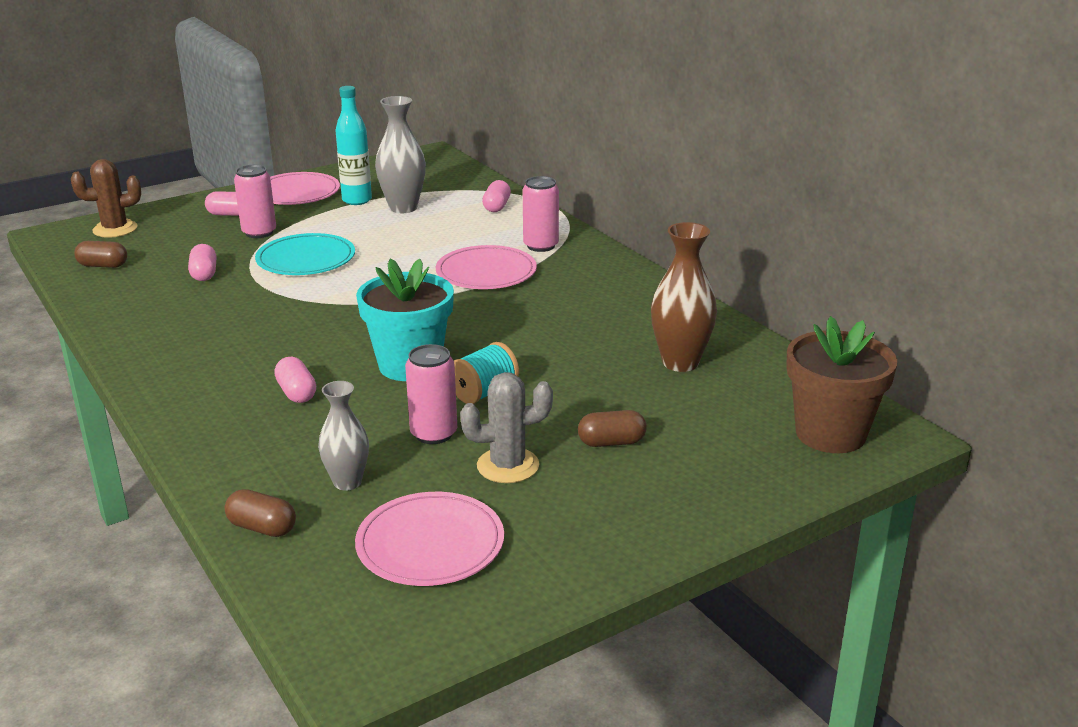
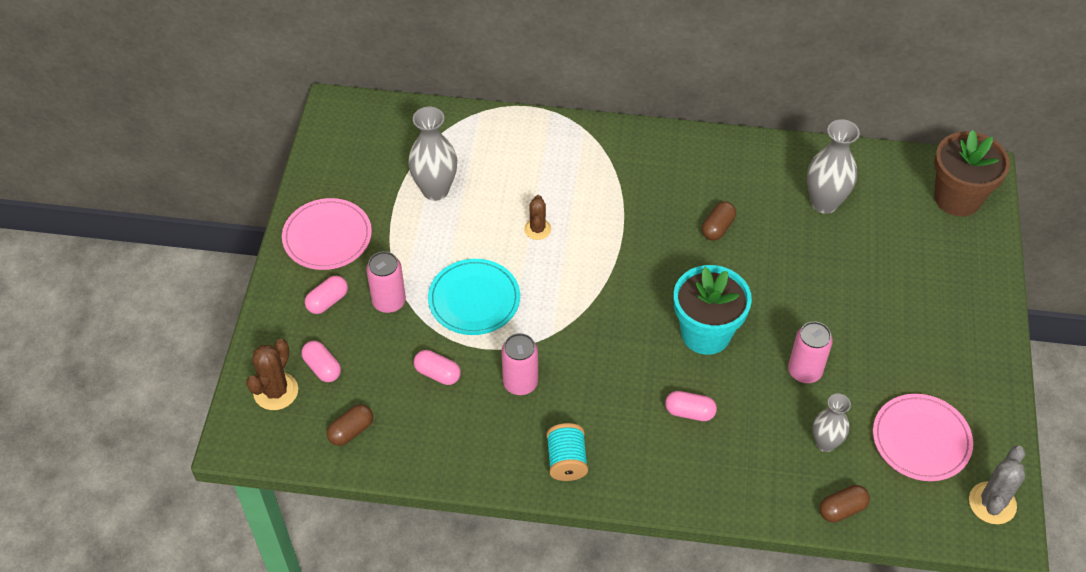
camera: 50 degrees left, 25 degrees up
turquoise bottle [335,86,372,205] -> none
pink plate [436,245,537,289] -> none
turquoise spool [454,342,519,404] -> turquoise spool moved to [546,423,588,481]
grey cactus [460,372,553,483] -> grey cactus moved to [969,446,1025,524]
pink capsule [482,180,511,212] -> pink capsule moved to [301,341,341,382]
pink can [523,176,559,252] -> pink can moved to [501,333,538,395]
brown capsule [578,410,647,447] -> brown capsule moved to [702,201,736,240]
brown vase [651,222,717,372] -> grey vase [807,119,860,214]
none -> brown cactus [524,195,551,240]

